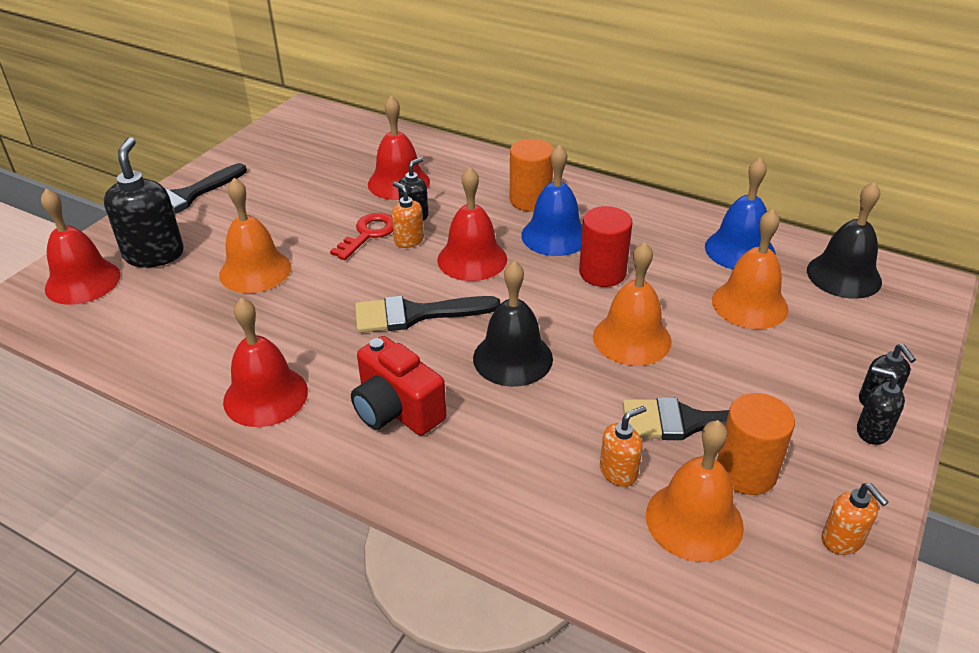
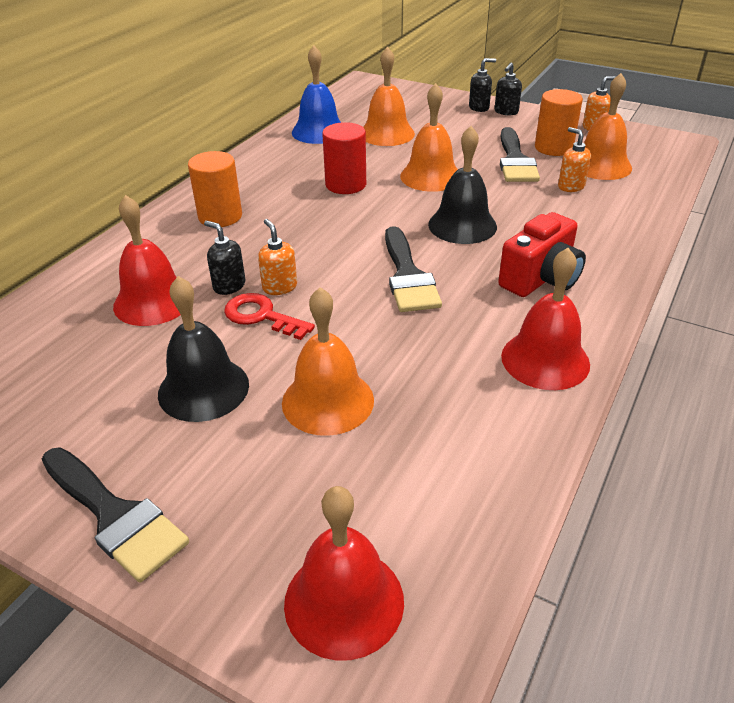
camera: 90 degrees left, 0 degrees up
black soap dispenser [104,137,184,267] -> none
orange soap dispenser [392,182,424,248] -> orange soap dispenser turned 105 degrees clockwise [258,219,297,295]
red bell [437,167,507,281] -> none
blue bell [521,144,582,256] -> none
black bell [807,181,882,299] -> black bell moved to [158,276,249,422]

